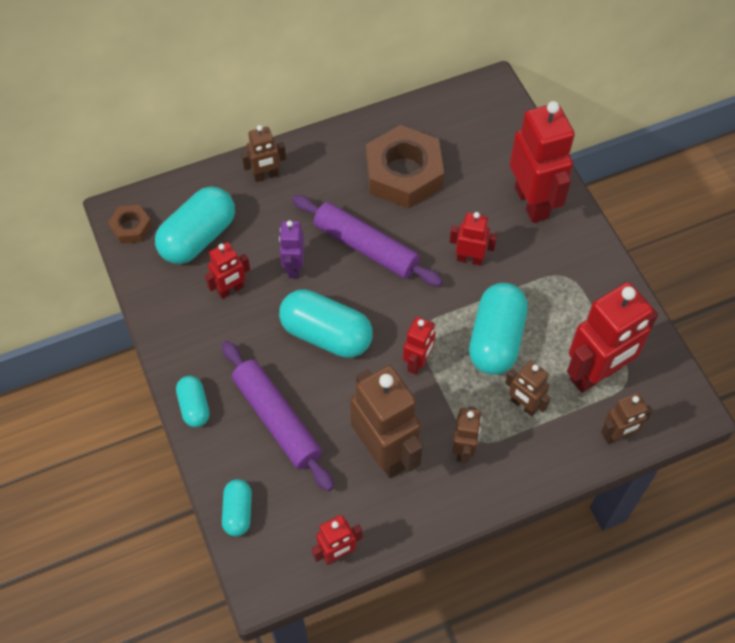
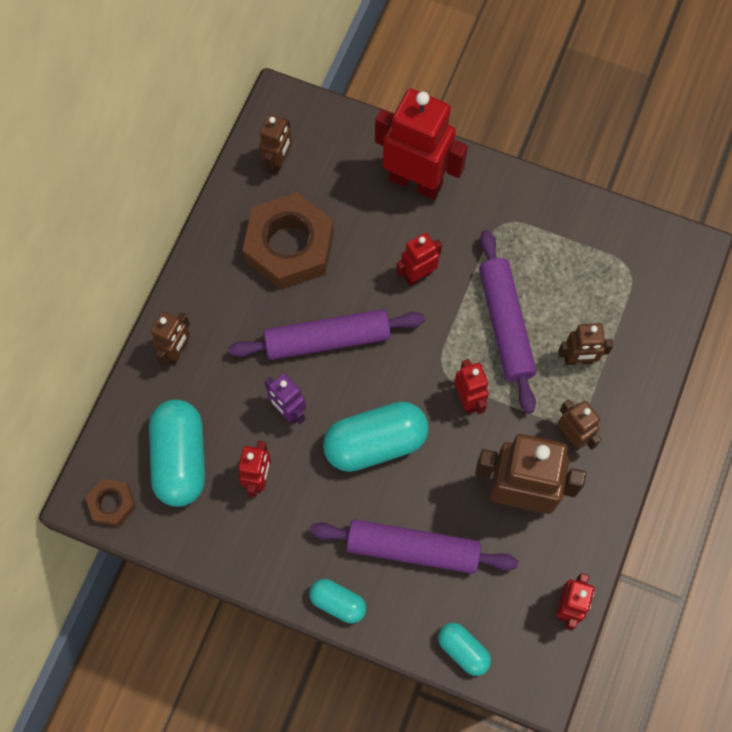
camera: 45 degrees left, 10 degrees up
turquoise capsule [469,283,528,375] -> purple rolling pin [479,230,536,414]
red robot [567,282,658,393] -> none
brown robot [601,393,652,444] -> brown robot moved to [259,114,292,174]

